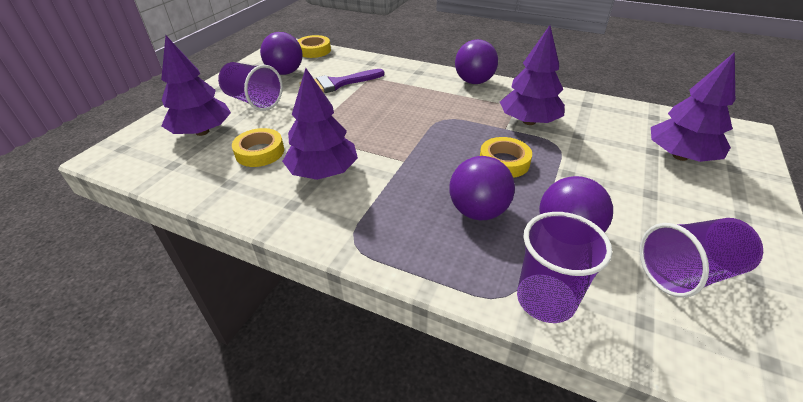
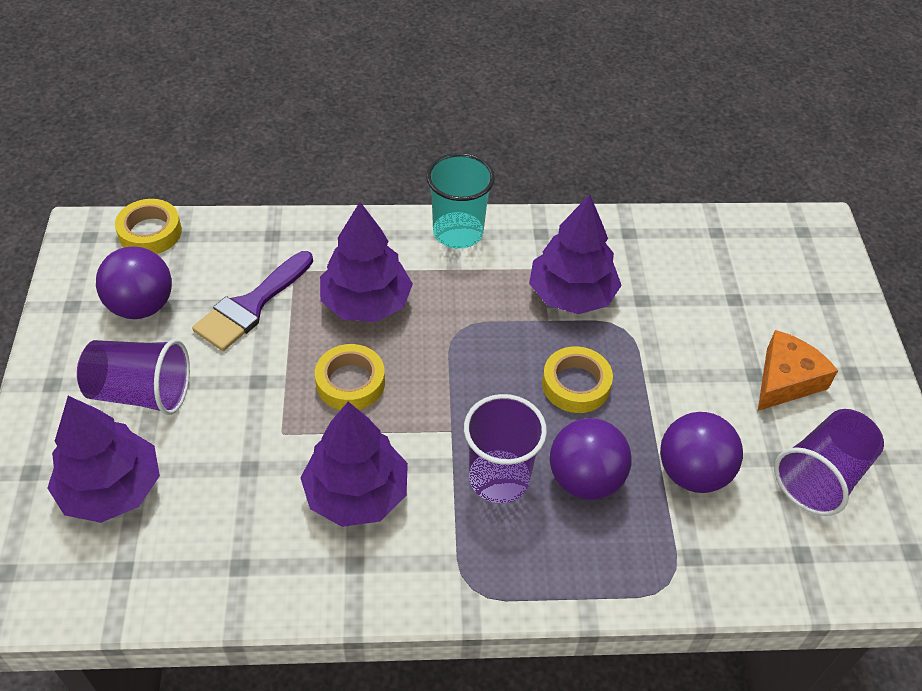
camera: 30 degrees left, 10 degrees up
yellow tape [232,128,284,167] -> yellow tape moved to [315,344,385,410]
purple ball [455,39,498,84] -> turquoise cup [426,153,495,249]
purple cup [517,212,612,323] -> purple cup moved to [464,394,547,503]
purple tree [651,52,735,162] -> purple tree moved to [320,202,413,322]
none -> orange cheese [758,330,838,411]

